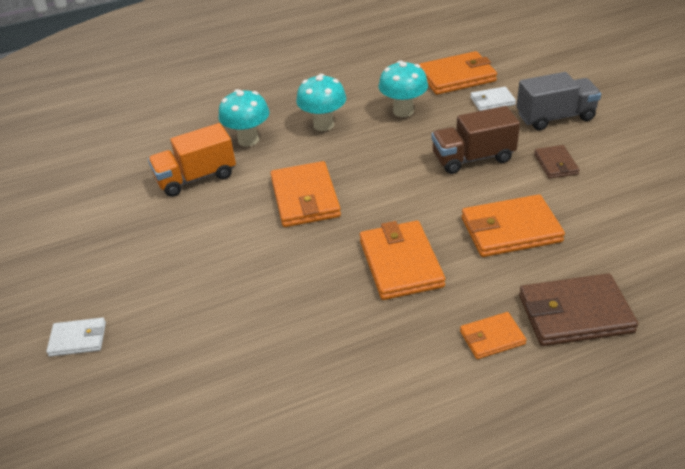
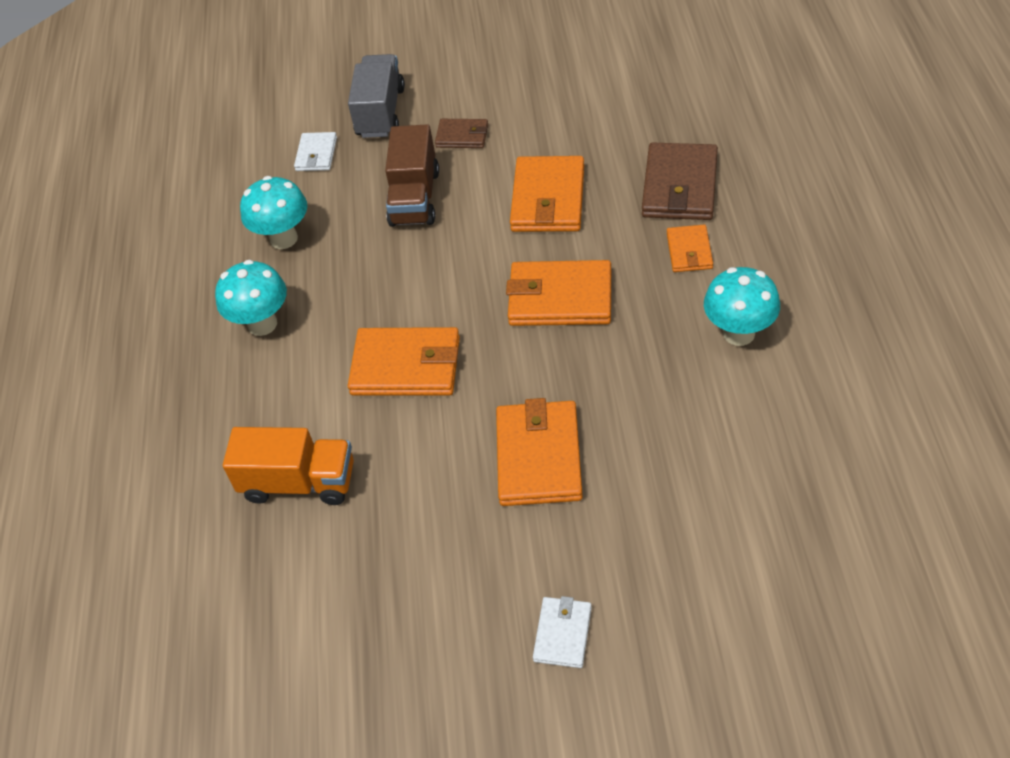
camera: 70 degrees left, 10 degrees up
orange truck [148,123,236,197] -> orange truck turned 75 degrees counterclockwise [223,427,354,505]
turquoise mushroom [219,89,269,147] -> turquoise mushroom moved to [704,267,780,346]
orange wallet [419,51,497,95] -> orange wallet moved to [496,398,583,506]

